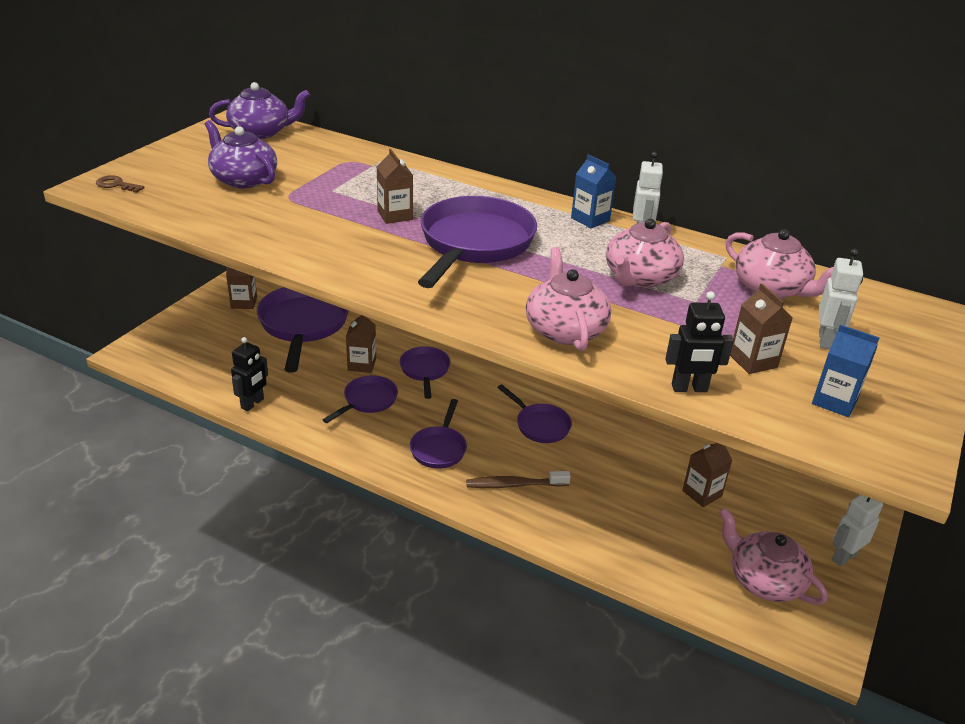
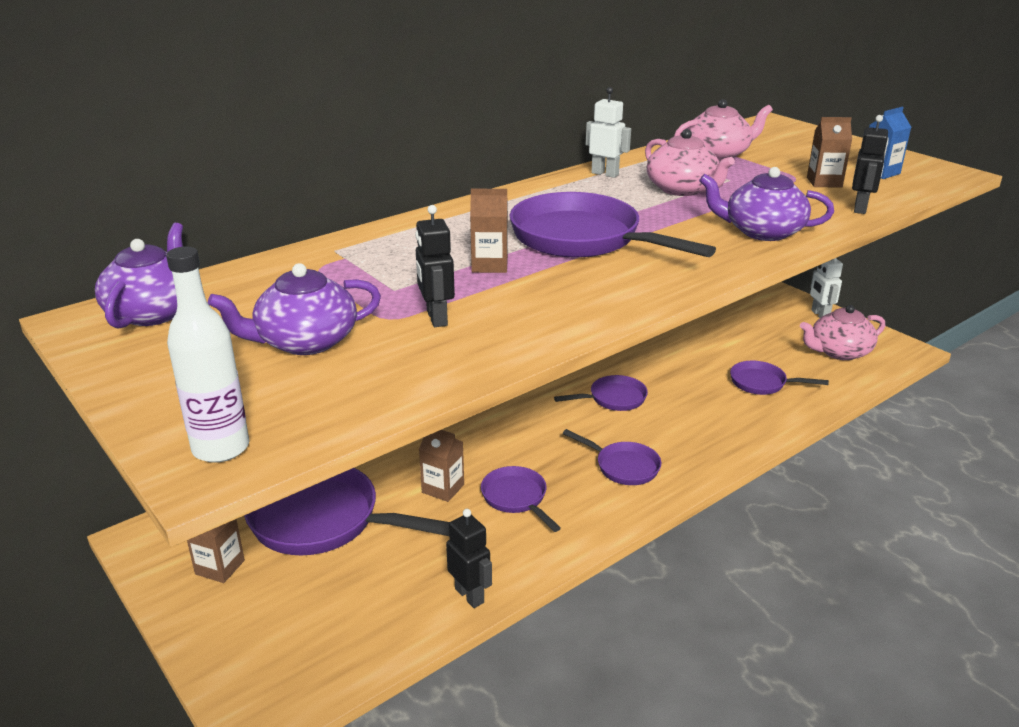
camera: 65 degrees left, 5 degrees down
brown key [96,175,145,193] -> white bottle [166,247,249,463]
purple pan [400,346,451,399] -> purple pan moved to [730,361,829,395]
brown toothbrush [466,471,571,488] -> none
pink teapot [526,247,611,351] -> purple teapot [699,167,834,241]
blue carton [571,154,616,228] -> none
brown carton [682,443,732,507] -> none
white robot [819,249,863,349] -> none
none -> black robot [415,205,455,327]

